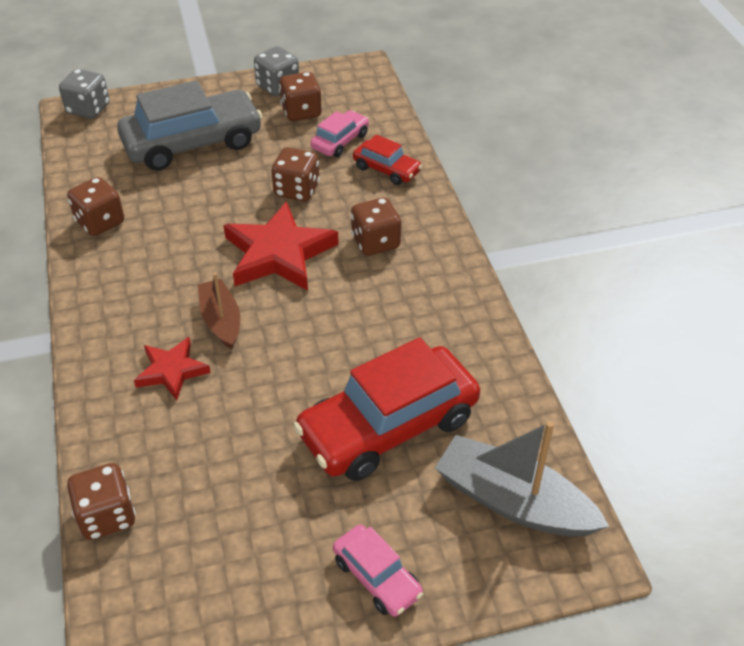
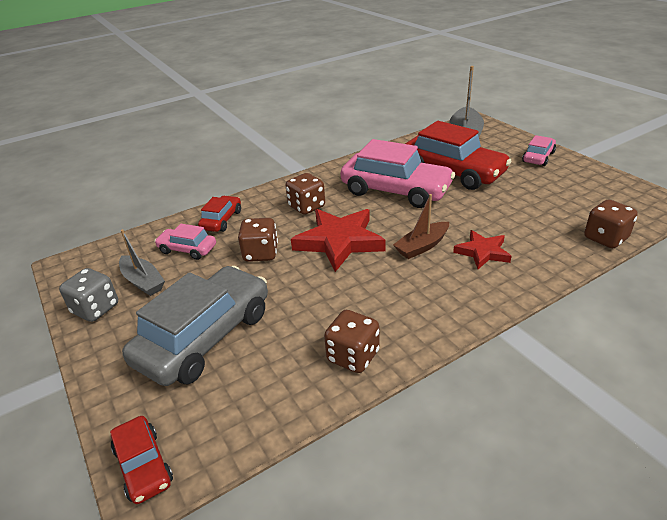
camera: 105 degrees left, 10 degrees down
grey dice [59,69,109,119] -> red car [110,416,173,504]
grey car [117,80,263,171] -> grey car turned 75 degrees clockwise [122,266,268,386]
brown dice [279,72,322,121] -> grey boat [119,229,165,296]
none -> pink car [341,139,455,208]

